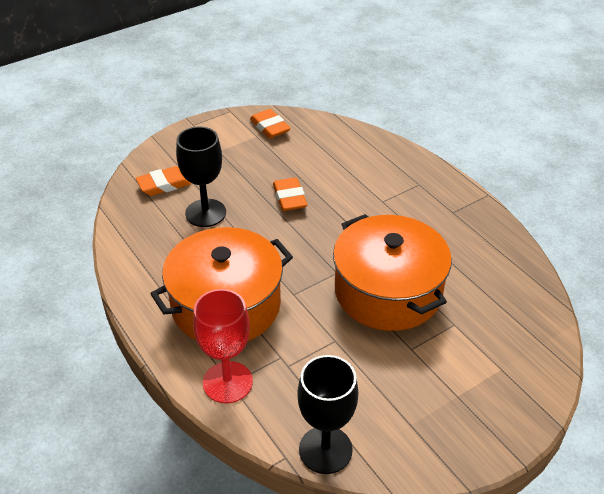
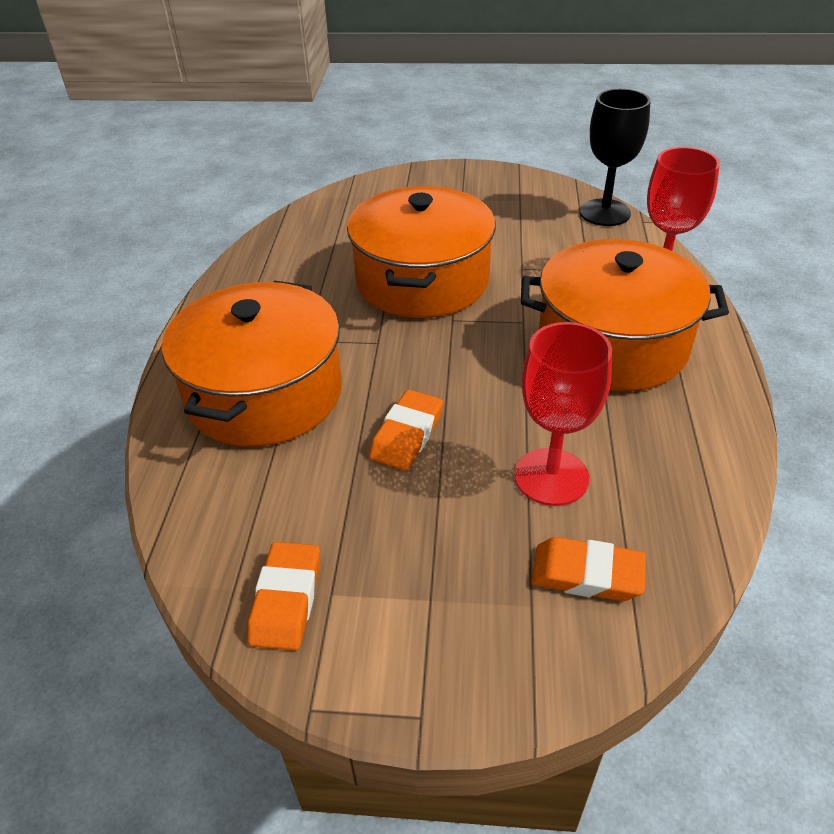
camera: 140 degrees left, 0 degrees up
black goblet [176,127,226,227] -> red goblet [514,322,612,506]
none -> orange pot [162,281,342,447]

